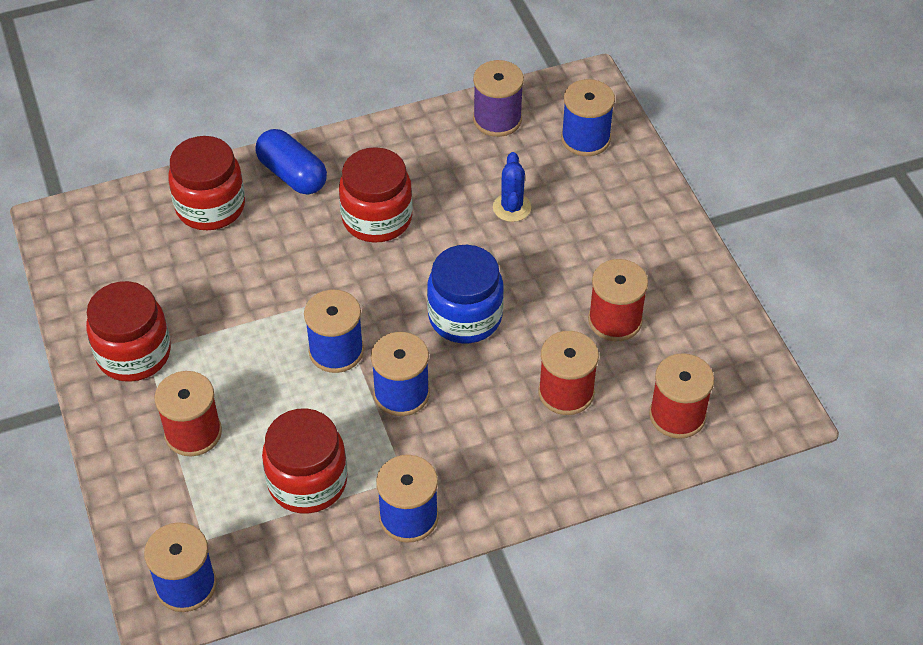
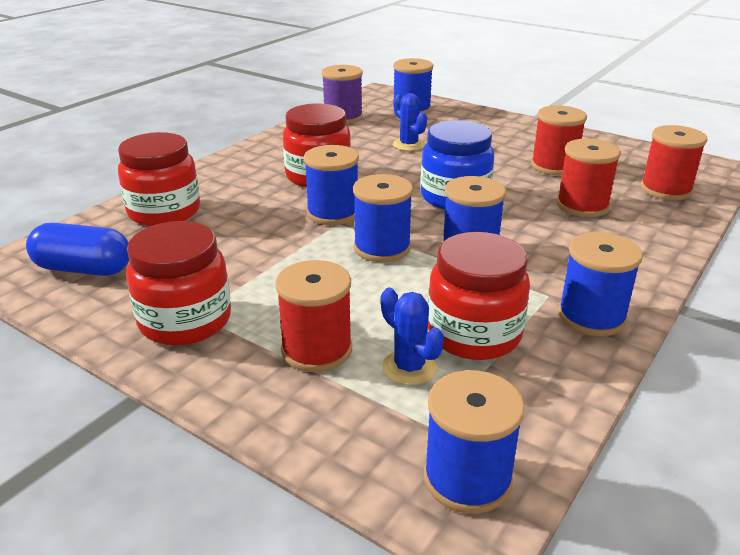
camera: 35 degrees left, 20 degrees down
blue capsule [255,129,327,195] -> blue capsule moved to [26,223,129,276]
none -> blue spool [304,145,359,225]
none -> blue cactus [381,288,444,385]

